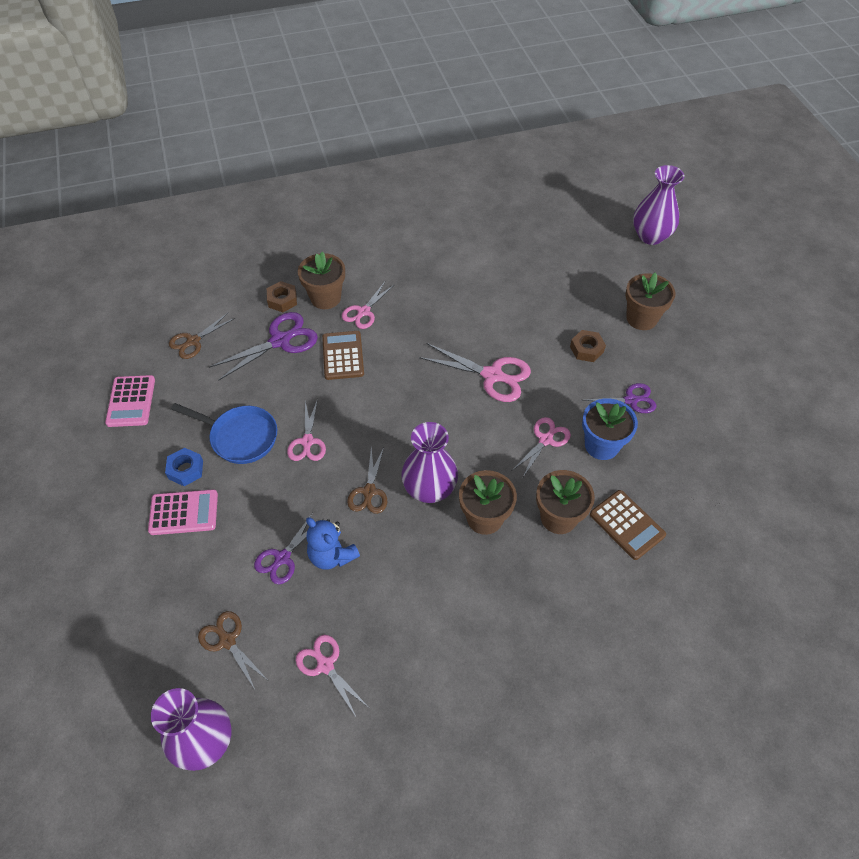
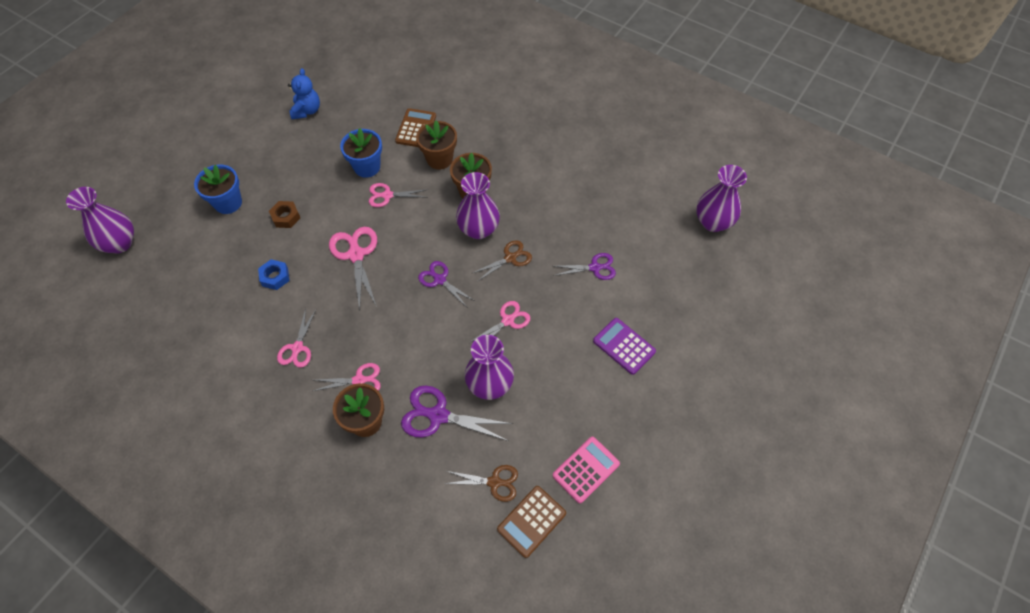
camera: 130 degrees left, 5 degrees up
pink calculator [148,489,218,535] -> purple calculator [593,318,656,375]
blue nut [165,448,203,486] -> blue nut moved to [258,259,290,290]
blue pan [171,403,277,464] -> none
brown scissors [198,611,267,689] -> none
brown nut [267,281,297,312] -> none
pink scissors [296,635,368,716] -> pink scissors moved to [277,308,316,368]
blue teddy bear [306,517,360,570] -> blue teddy bear moved to [288,68,320,119]
brown calculator [322,331,364,380] -> brown calculator moved to [497,486,566,558]
purple scissors [584,383,657,413] -> purple scissors moved to [418,261,475,307]
brown flower pot [625,272,676,330] -> blue flower pot [194,165,242,214]
none -> purple vase [465,335,514,400]

